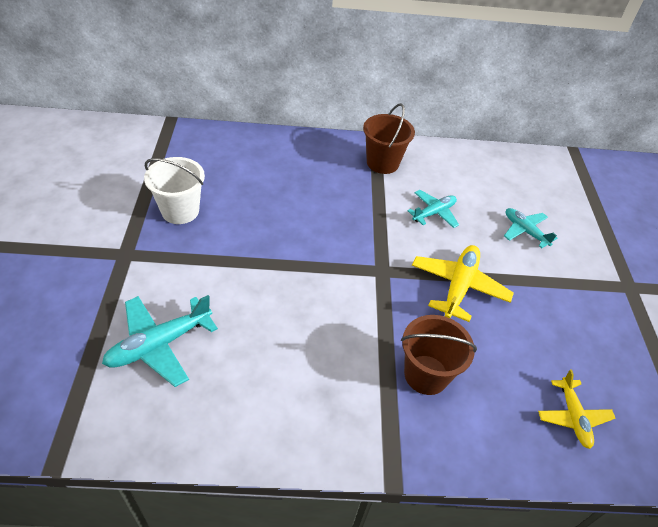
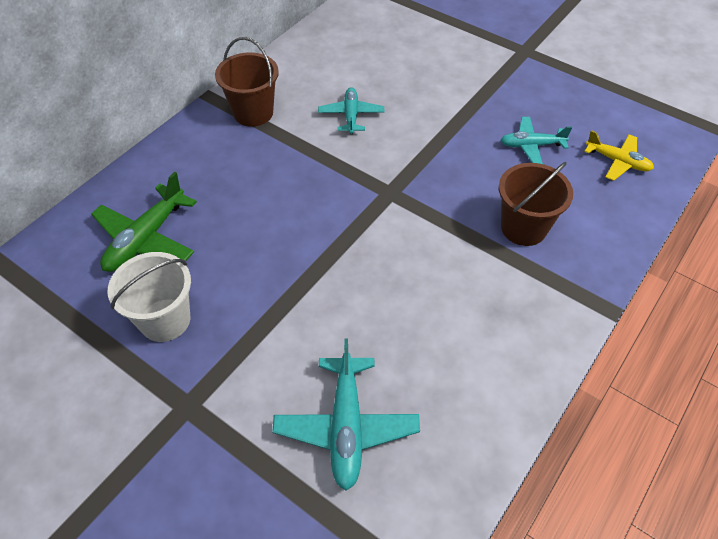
camera: 50 degrees left, 5 degrees up
yellow plane [412,245,514,322] -> none
turquoise plane [504,208,557,248] -> turquoise plane moved to [500,117,572,164]
none -> green plane [91,172,197,272]

